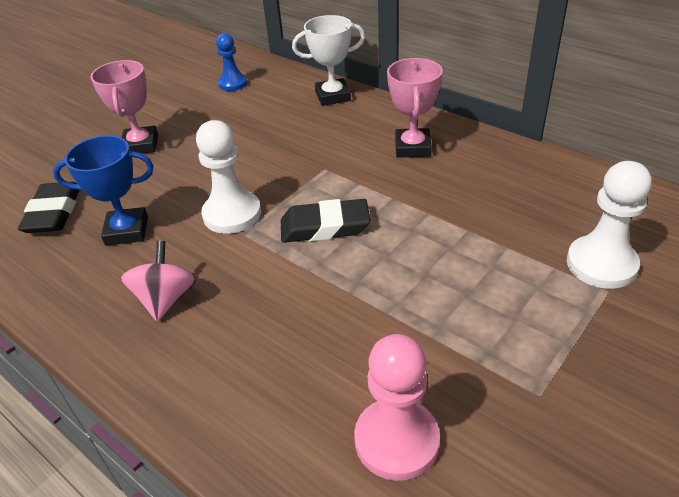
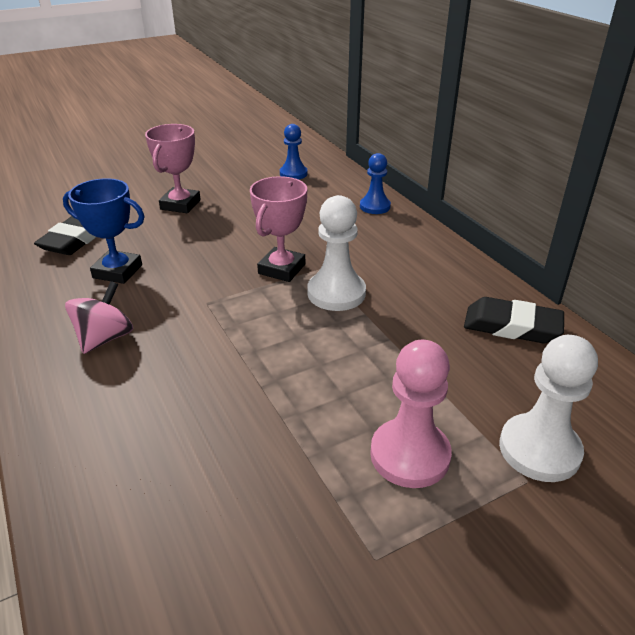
camera: 20 degrees right, 5 degrees down
white pawn [196,120,261,234] -> white pawn moved to [307,195,366,311]
black eraser [281,199,371,243] -> black eraser moved to [464,297,564,343]
white trophy [292,15,365,106] -> blue pawn [360,153,391,214]
pink pawn [354,334,440,481] -> pink pawn moved to [370,340,452,488]
pink trophy [387,58,443,158] -> pink trophy moved to [250,176,307,282]

